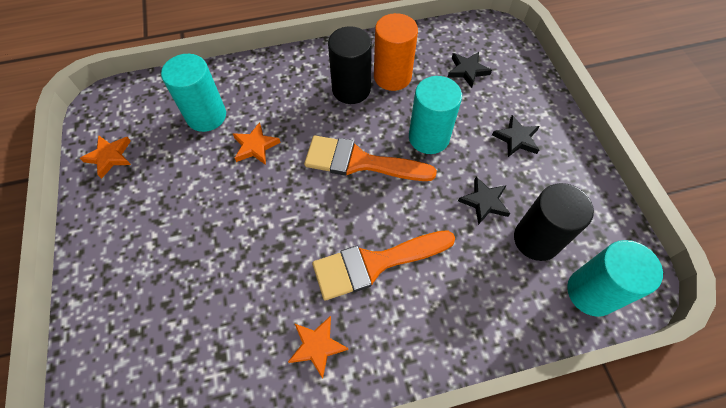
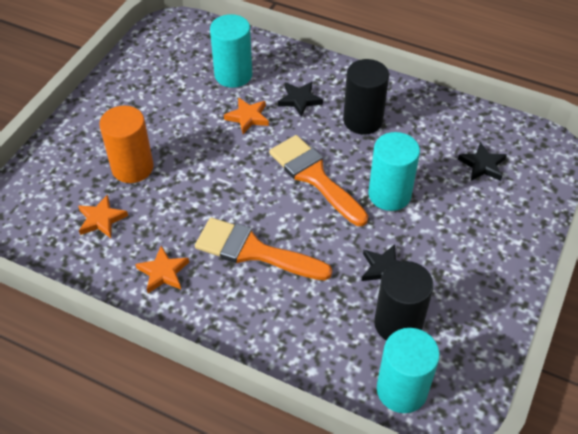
camera: 40 degrees right, 10 degrees down
orange star [80,135,131,179] -> orange star moved to [78,194,128,238]
orange cylinder [374,13,418,91] -> orange cylinder moved to [99,106,154,183]
black star [492,115,540,157] -> black star moved to [278,82,323,117]

